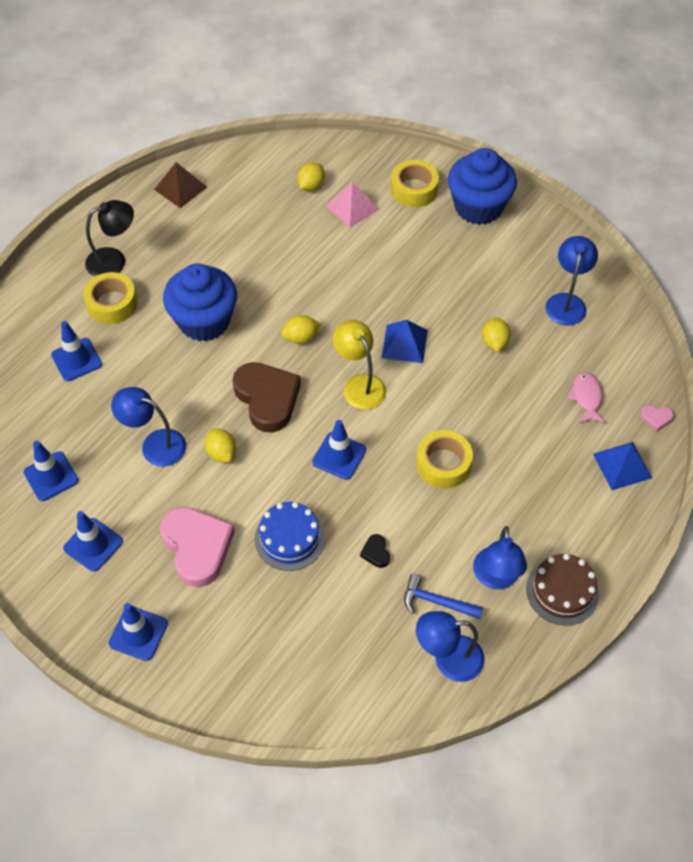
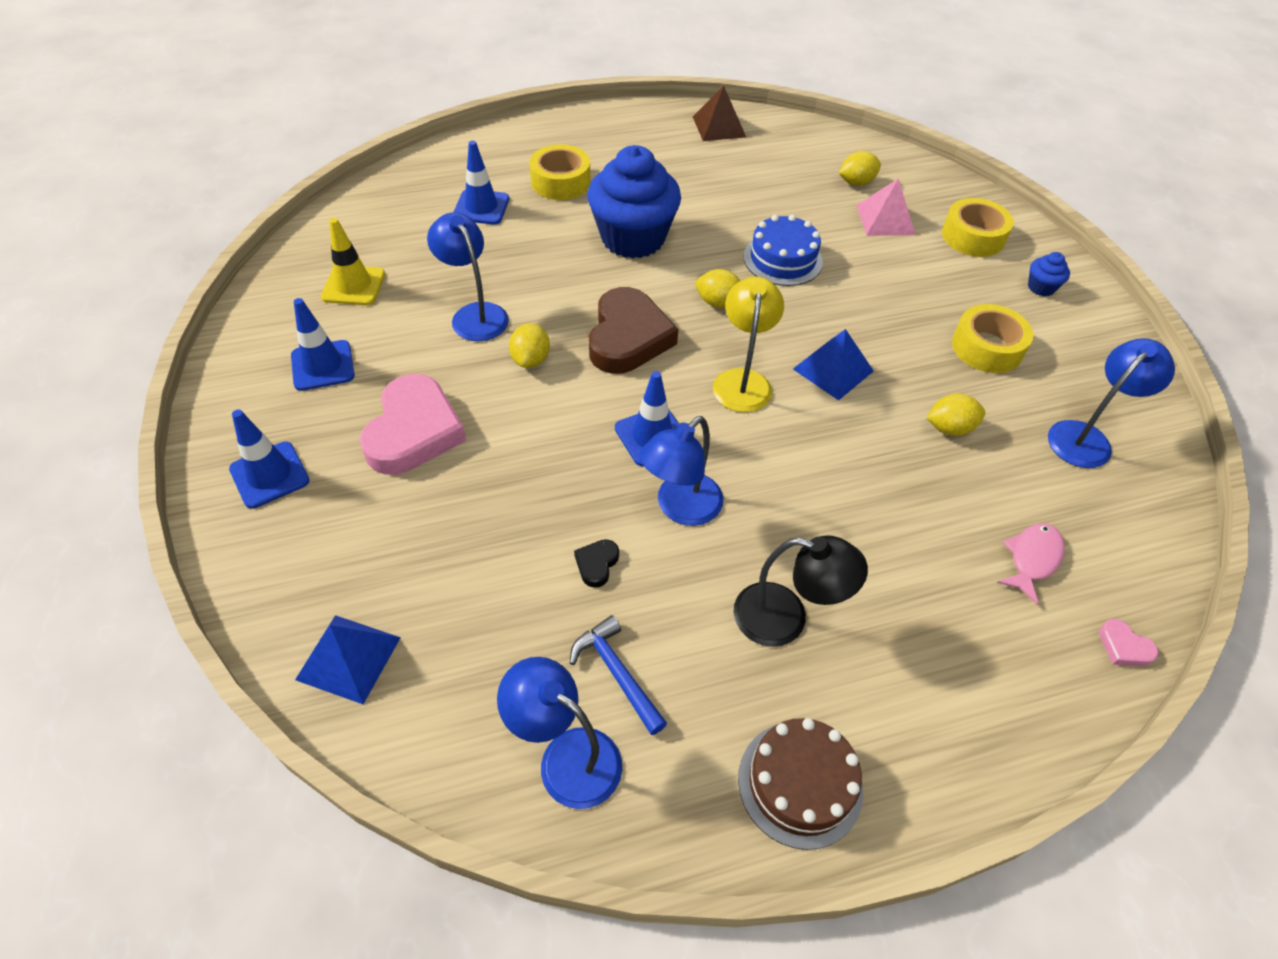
camera: 35 degrees right, 5 degrees down
blue traffic cone [23,441,78,501] -> yellow traffic cone [321,218,385,305]
black lamp [85,200,134,277] -> black lamp moved to [733,535,868,647]
blue cake [255,502,325,571] -> blue cake moved to [743,215,823,286]
yellow tape [416,430,473,489] -> yellow tape moved to [952,304,1033,373]
blue cupcake [448,148,517,225] -> blue cupcake [1028,252,1070,296], size x0.41
blue lamp [473,526,527,589] -> blue lamp moved to [639,416,723,526]
yellow lemon [482,317,511,352] -> yellow lemon turned 45 degrees clockwise [926,394,985,436]
blue pyramid [593,442,652,490] -> blue pyramid moved to [295,615,401,704]

